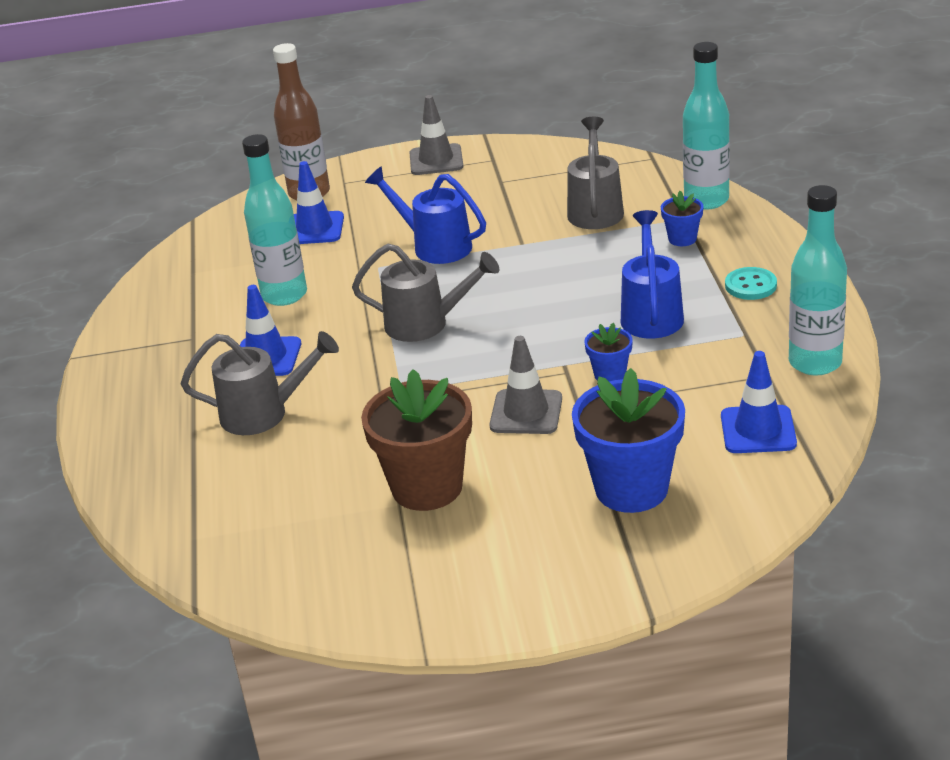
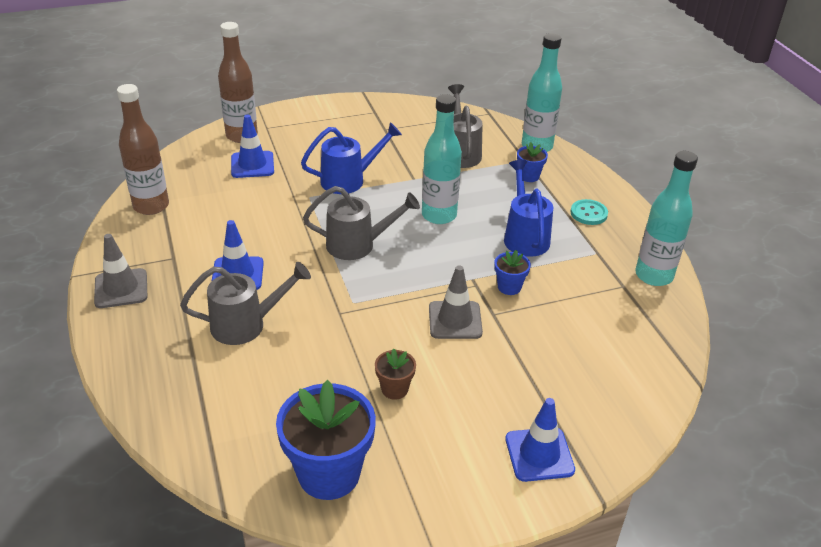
camera: 15 degrees left, 5 degrees up
turquoise bottle [242,134,307,306] -> turquoise bottle moved to [422,94,462,224]
brown flower pot [361,369,472,511] -> brown flower pot [375,348,416,400], size x0.48
blue watering can [365,166,486,264] -> blue watering can turned 135 degrees clockwise [301,122,402,194]
grey traffic cone [409,95,463,175] -> grey traffic cone moved to [94,234,148,308]
blue flower pot [572,368,685,513] -> blue flower pot moved to [276,380,376,500]
blue traffic cone [721,351,797,453] -> blue traffic cone moved to [505,398,575,482]
none -> brown bottle [117,84,169,215]

